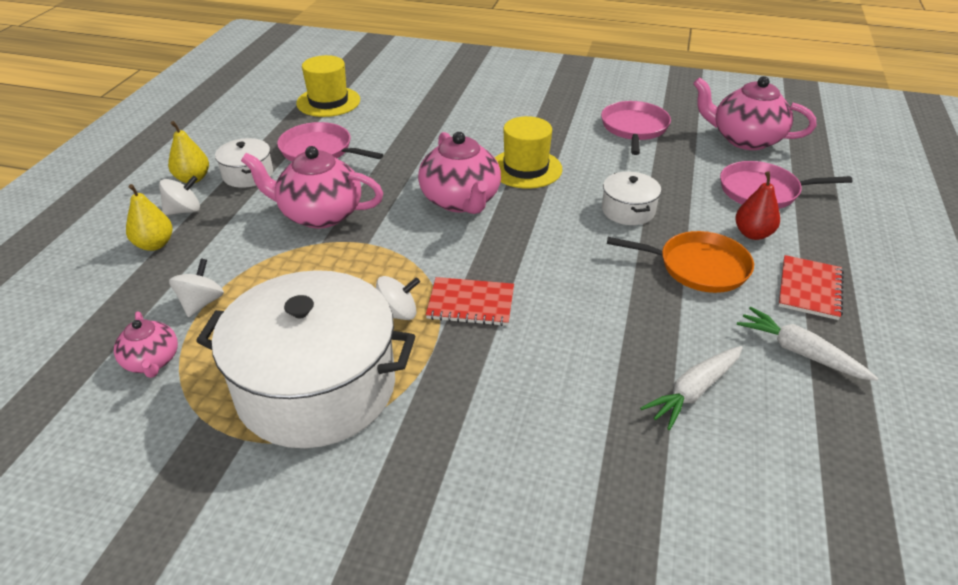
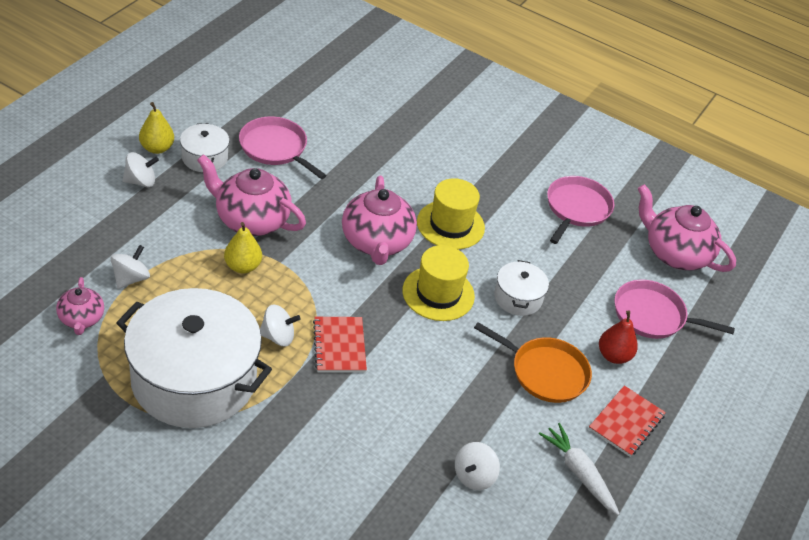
camera: 10 degrees right, 5 degrees up
yellow pear [126,184,173,251] -> yellow pear moved to [224,222,262,274]
yellow hat [296,55,360,117] -> yellow hat moved to [402,245,475,321]
red notebook [426,277,514,326] -> red notebook turned 60 degrees clockwise [313,317,367,372]
white carrot [640,346,743,430] -> white spinning top [455,442,500,490]

